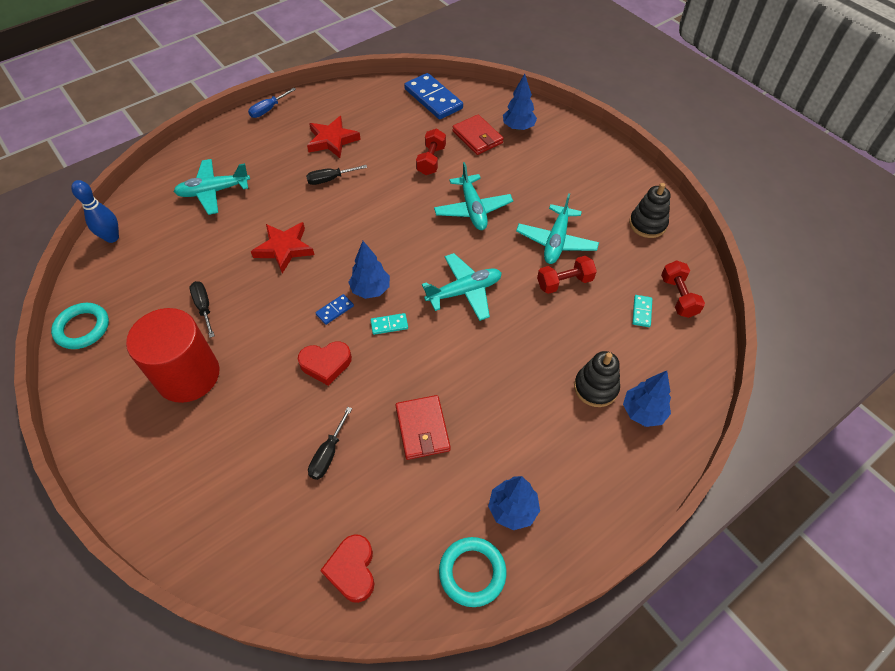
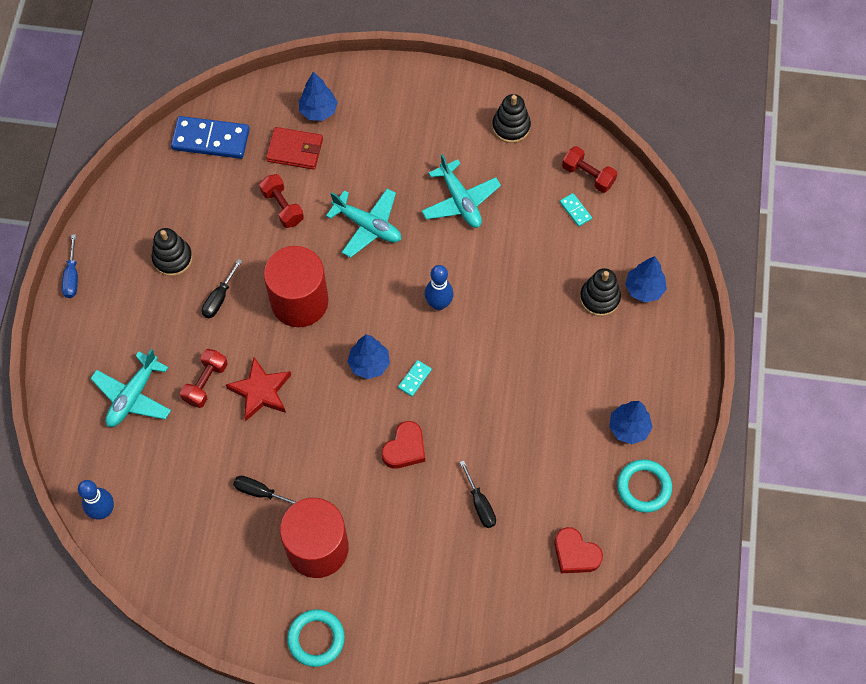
camera: 45 degrees left, 10 degrees up
turquoise ring [51,303,109,349] -> turquoise ring moved to [287,609,345,667]
red star [307,116,361,158] -> black stacking toy [152,228,193,276]
blue domino [315,294,354,325] -> none
red wallet [396,395,451,460] -> none
turquoise plane [422,253,502,321] -> blue bowling pin [425,265,454,310]
red dumbbell [537,256,597,294] -> red dumbbell moved to [180,349,228,408]
none -> red cylinder [264,246,329,327]

